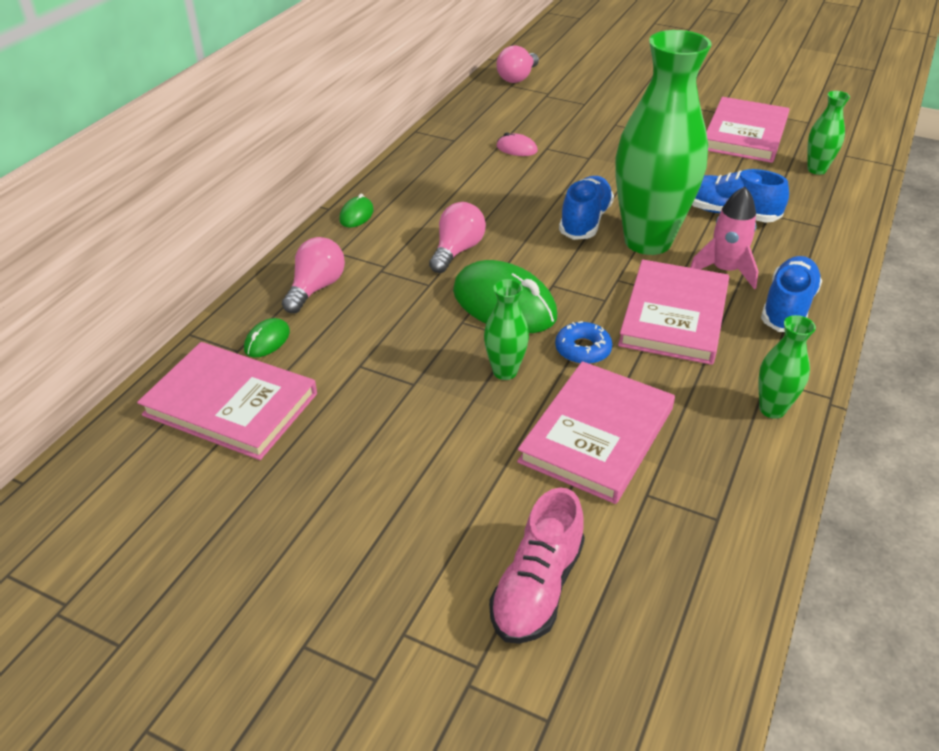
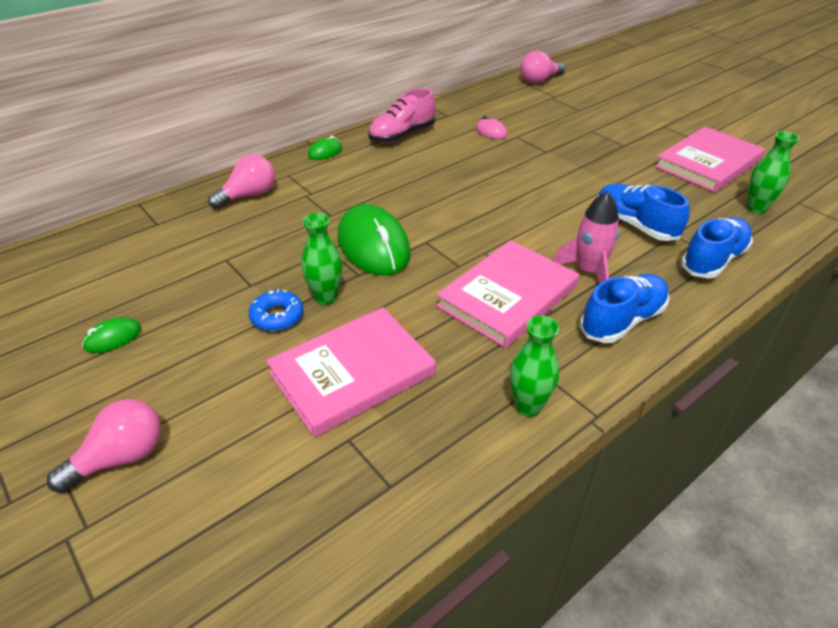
camera: 25 degrees right, 0 degrees up
pink book [137,342,317,460] -> none
green mouse [244,318,290,357] -> green mouse moved to [82,317,141,353]
pink light bulb [429,202,486,273] -> pink light bulb moved to [47,399,161,493]
pink shoe [489,487,585,644] -> pink shoe moved to [368,88,435,143]
blue donut [555,321,612,364] -> blue donut moved to [249,289,303,331]
blue shoe [559,176,614,240] -> blue shoe moved to [681,217,753,279]
green vase [615,30,712,255] -> none

